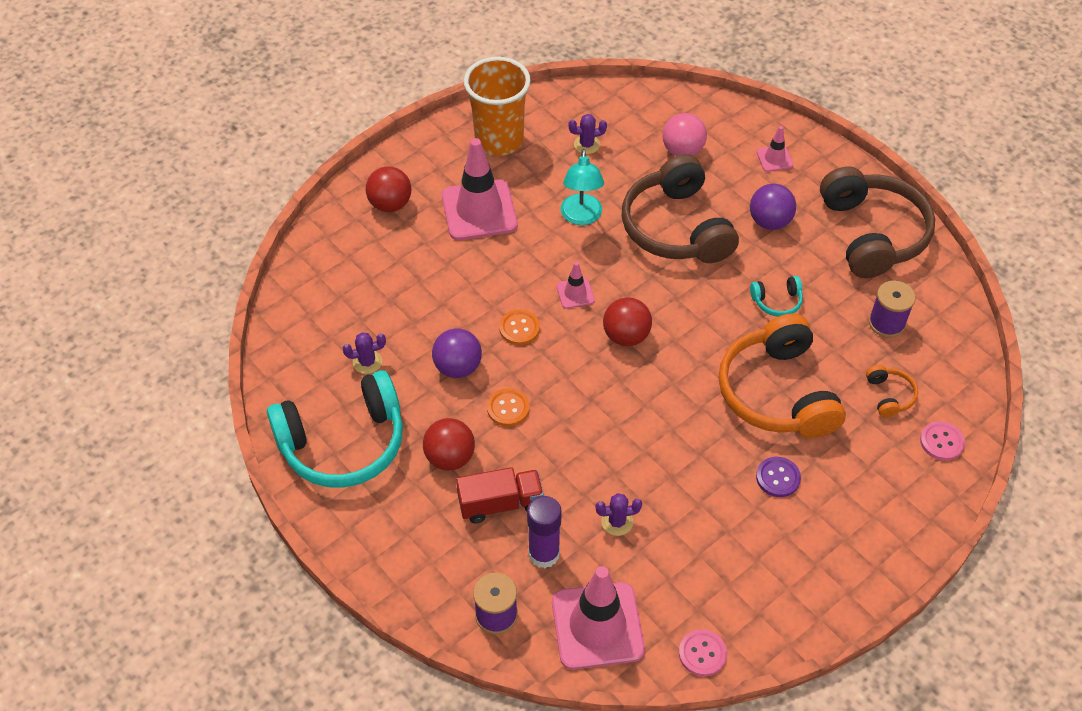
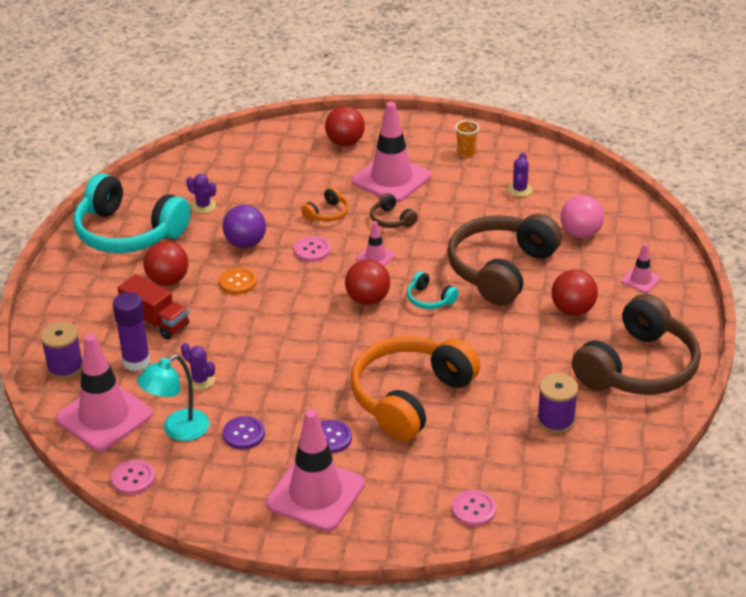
camera: 50 degrees right, 15 degrees down
orange cup [464,57,531,156] -> orange cup [455,120,479,157], size x0.41
orange button [499,310,540,345] -> pink button [294,236,331,262]
turquoise lamp [561,149,604,225] -> turquoise lamp moved to [137,355,209,441]
purple cactus [569,114,607,154] -> purple cactus turned 60 degrees clockwise [507,153,532,197]
purple ball [750,184,796,230] -> red ball [551,270,598,316]
turquoise headphones [750,276,803,317] -> turquoise headphones moved to [407,271,459,309]
orange headphones [866,365,918,418] -> orange headphones moved to [301,187,349,222]
none -> purple button [223,416,265,449]
none -> pink traffic cone [266,409,365,531]
none -> brown headphones [370,193,418,228]

